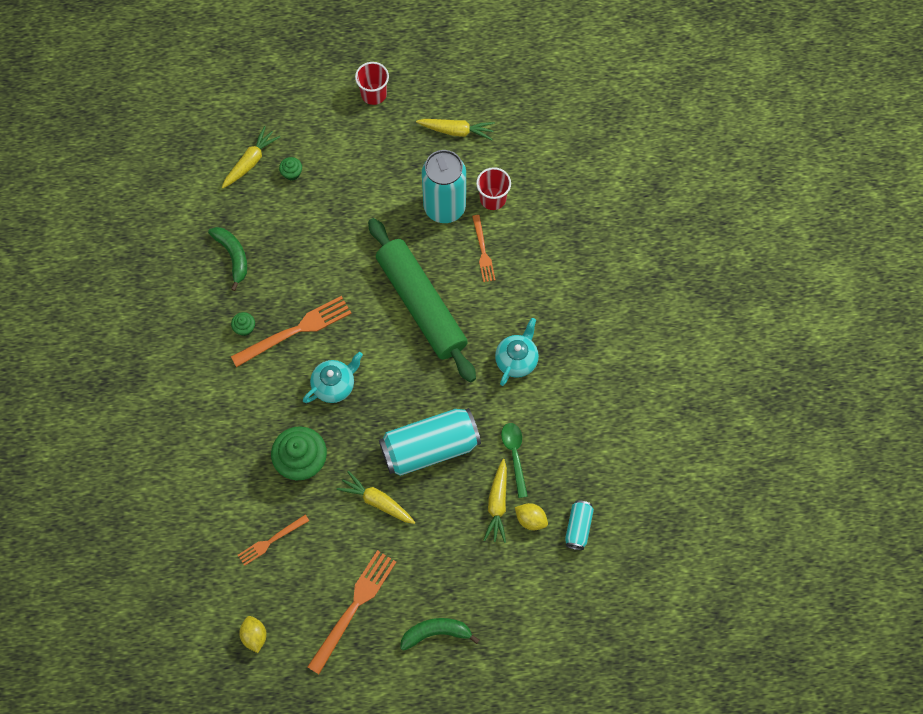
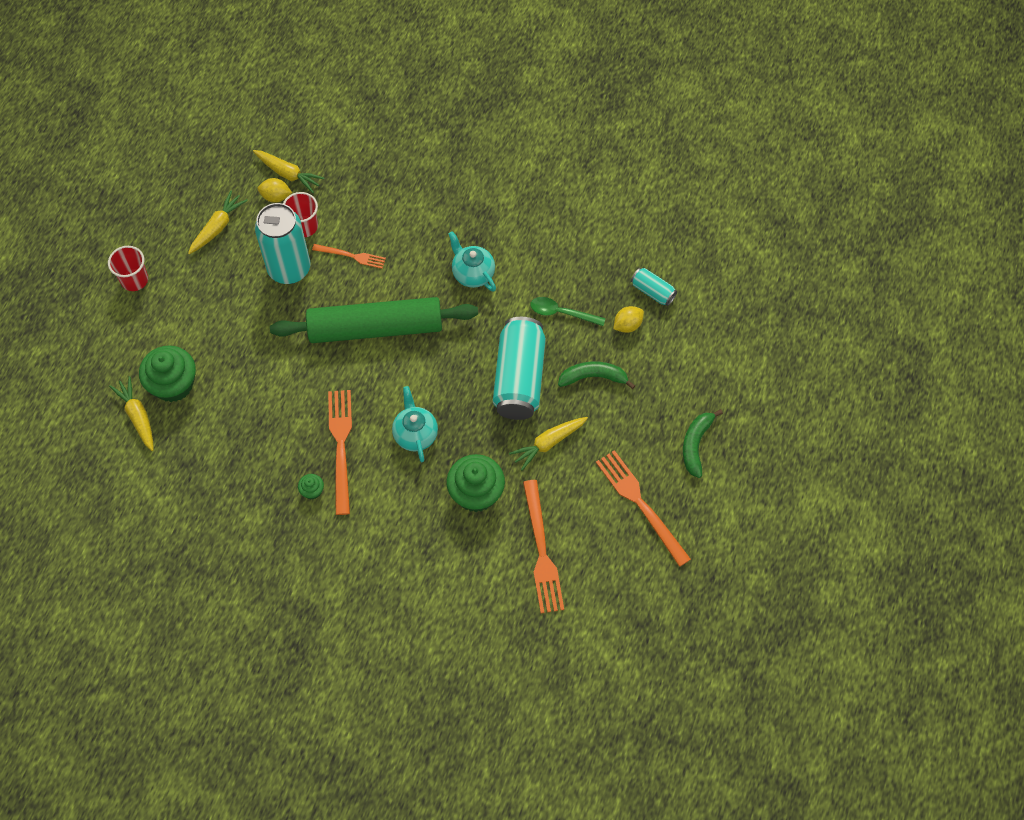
camera: 65 degrees left, 5 degrees down
green banana [208,227,247,291] -> green banana moved to [558,361,635,389]
orange fork [238,515,309,566] -> orange fork [523,480,564,613], size x1.71
yellow lemon [239,616,267,653] -> yellow lemon moved to [258,178,292,203]
green cupcake [279,157,302,180] -> green cupcake [139,345,196,402], size x2.23
yellow carrot [483,459,507,543] -> yellow carrot moved to [253,150,325,193]

